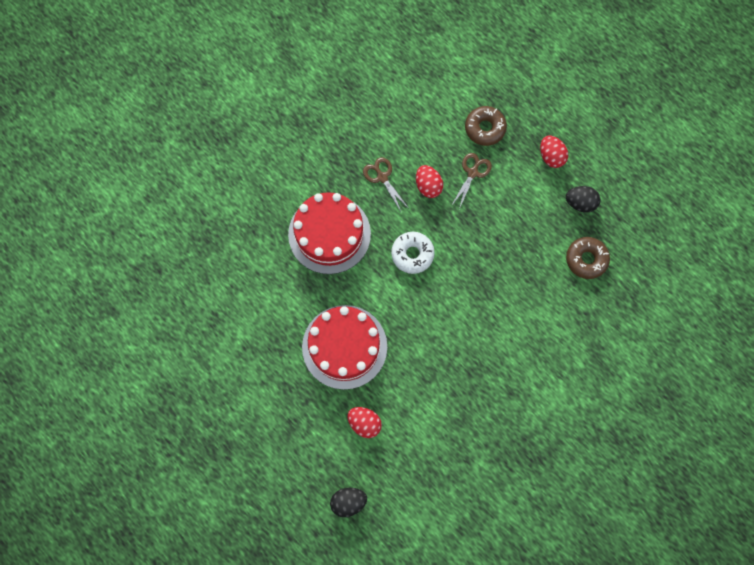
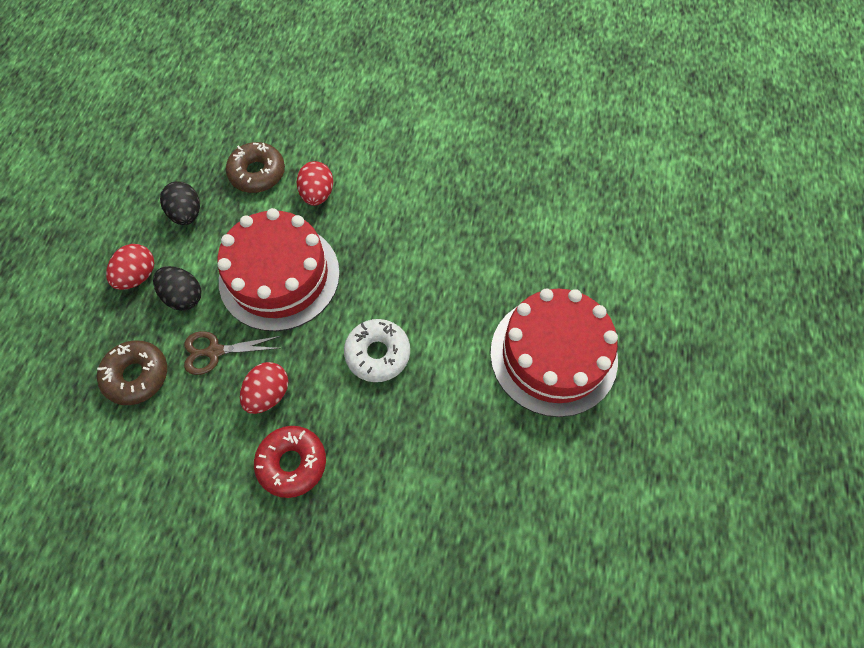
camera: 125 degrees left, 10 degrees down
red cake [288,192,371,274] -> red cake moved to [217,208,340,331]
black egg [330,488,367,517] -> black egg moved to [153,266,202,311]
red egg [347,407,382,438] -> red egg moved to [297,161,333,206]
brown scissors [363,157,407,213] -> red donut [254,426,326,498]

